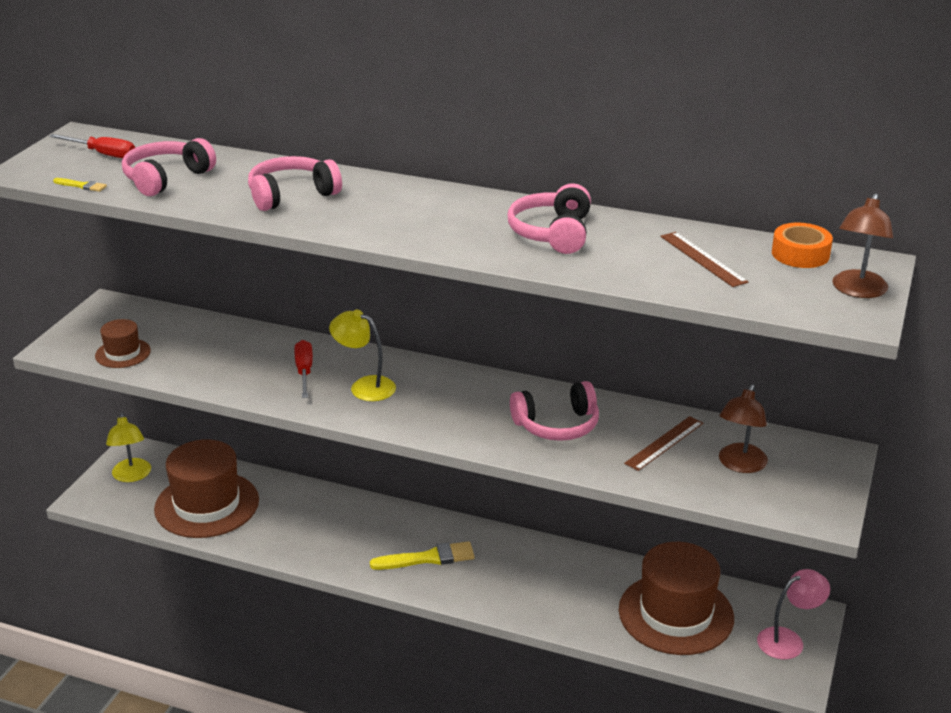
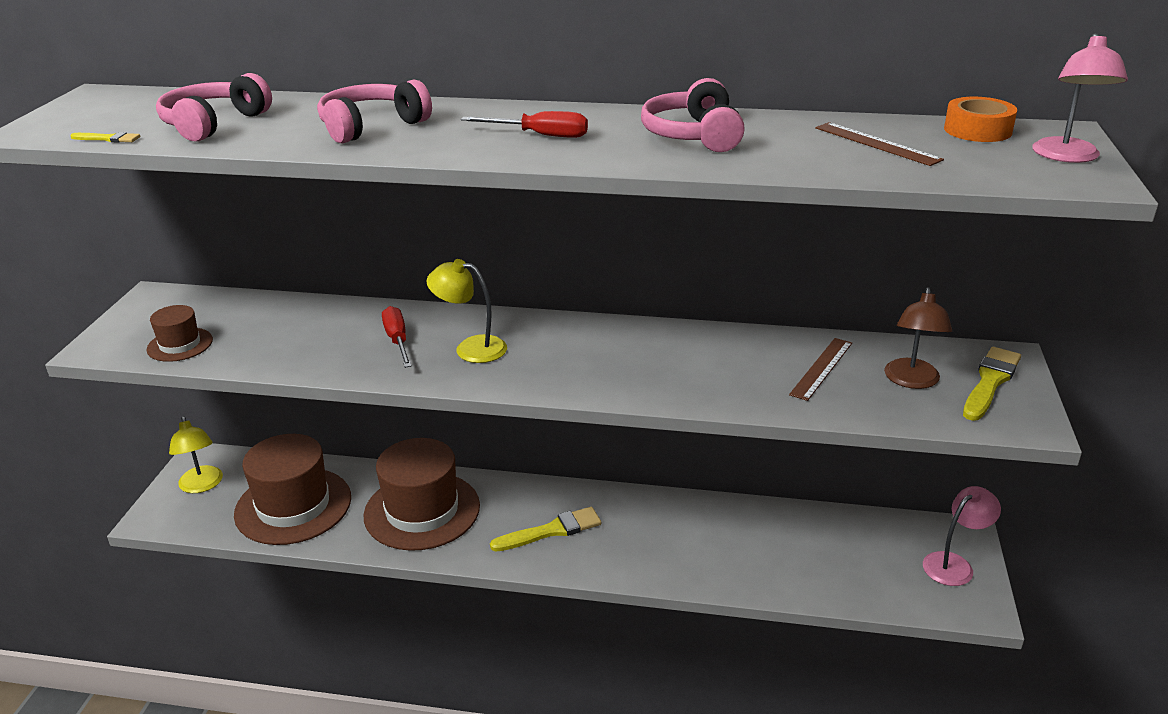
camera: 10 degrees left, 0 degrees up
red screwdriver [49,134,135,158] -> red screwdriver moved to [461,111,588,138]
pink headphones [510,381,599,441] -> none
brown hat [619,542,734,655] -> brown hat moved to [364,438,480,551]
brown lamp [832,193,893,298] -> pink lamp [1032,33,1128,163]
none -> yellow brush [963,347,1021,421]

